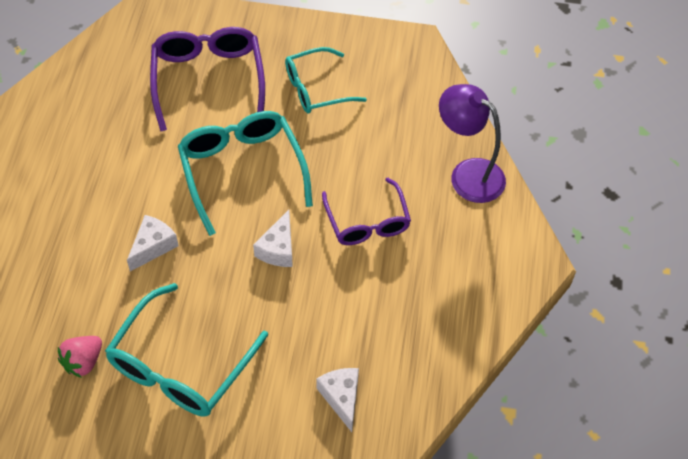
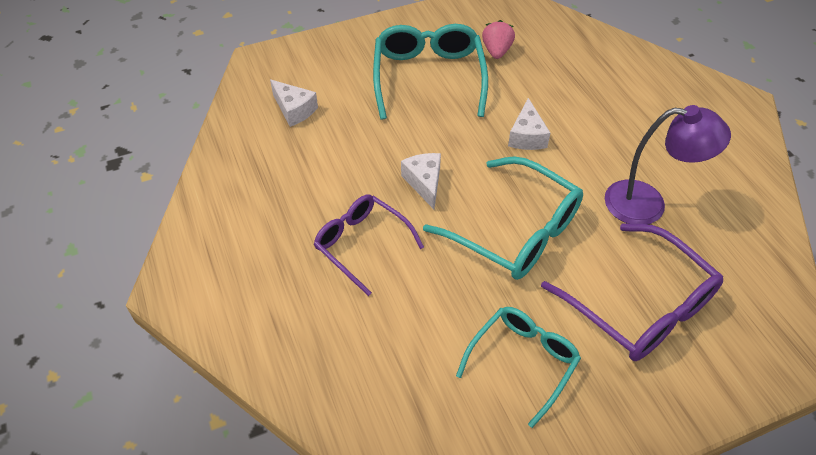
camera: 150 degrees right, 5 degrees down
purple lamp [439,84,506,203] -> purple lamp moved to [605,105,731,224]

